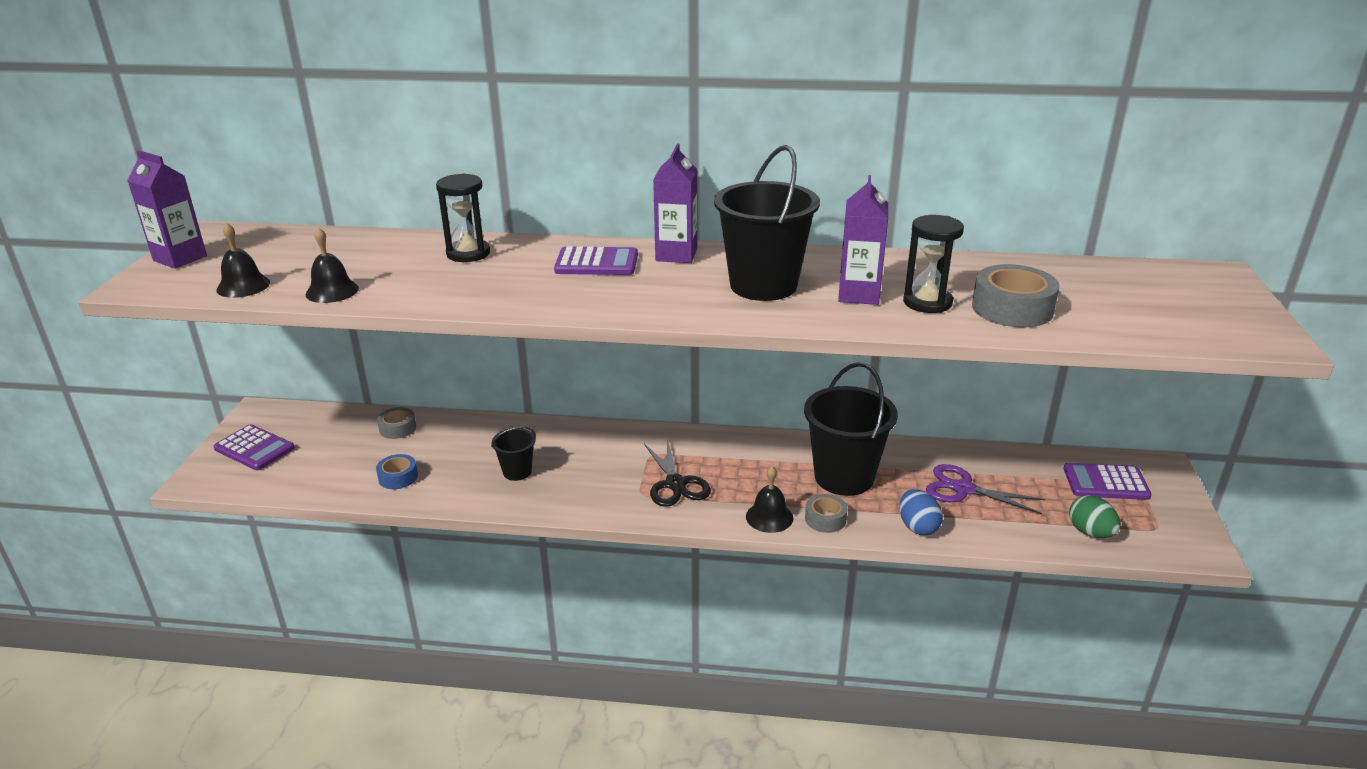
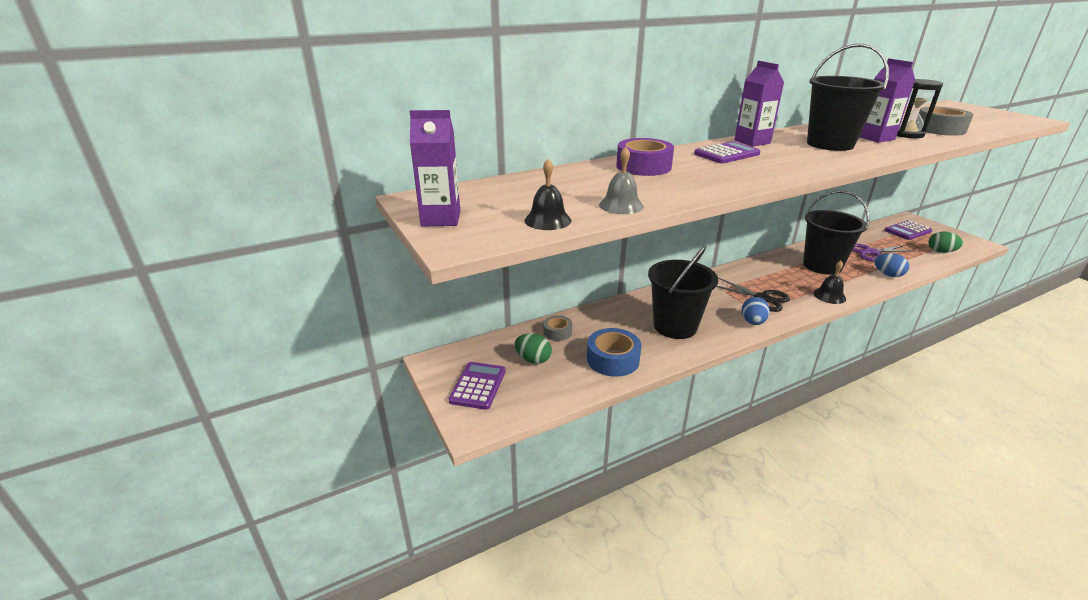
camera: 35 degrees left, 0 degrees up
purple calculator [214,424,295,470] -> purple calculator turned 75 degrees counterclockwise [449,362,506,410]
black bell [306,227,359,303] -> grey bell [599,147,644,214]
blue tape [376,454,418,489] -> blue tape [587,328,641,377], size x1.71
black hourglass [436,173,490,262] -> purple tape [616,138,674,176]
black bucket [491,426,536,481] -> black bucket [648,246,718,339], size x2.05
grey tape [805,494,847,533] -> none
none -> green egg [515,333,552,364]
none -> blue egg [741,297,770,325]

